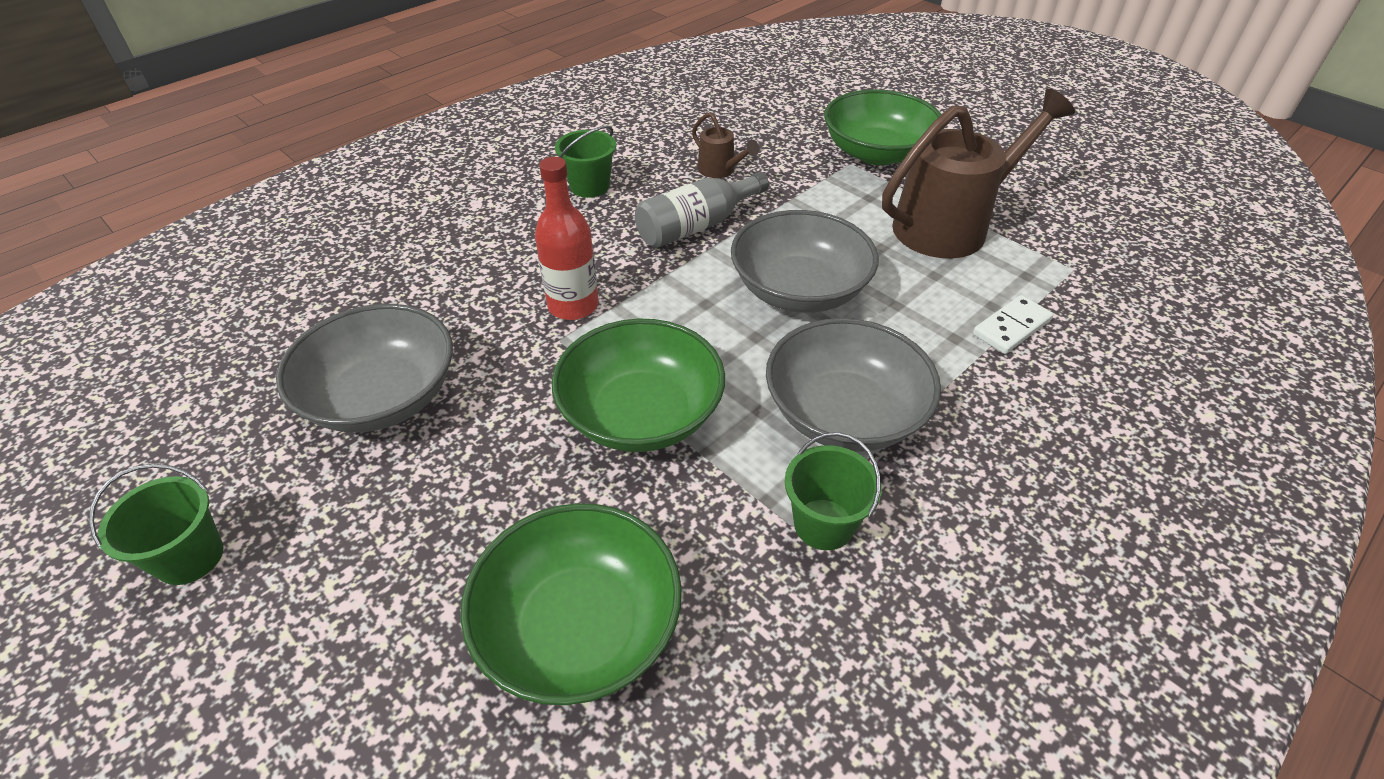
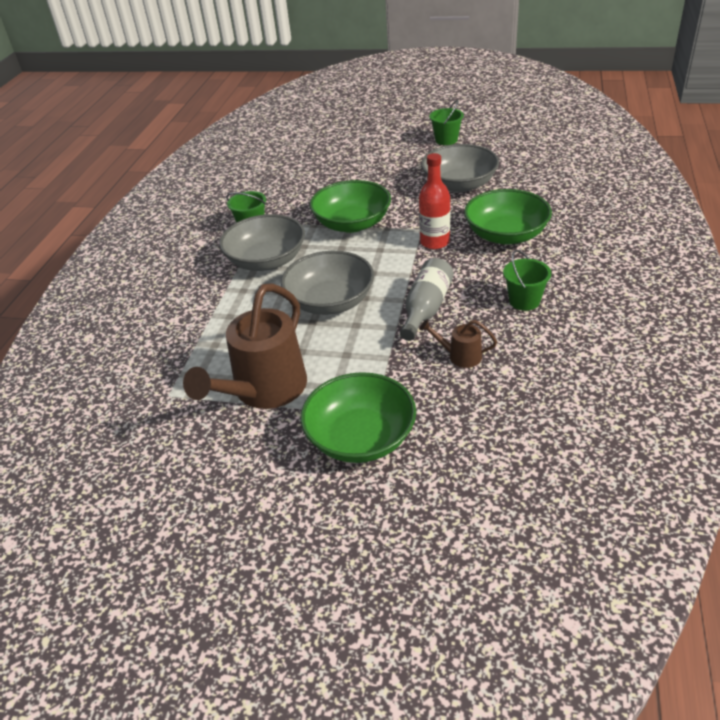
camera: 150 degrees right, 5 degrees down
green bowl [461,503,682,705] -> green bowl moved to [464,189,552,245]
white domino [973,295,1053,354] -> none

